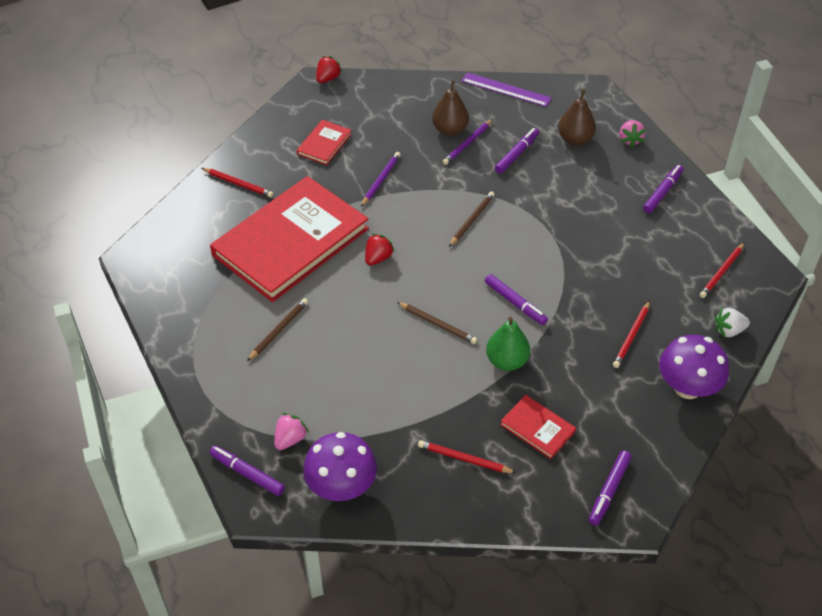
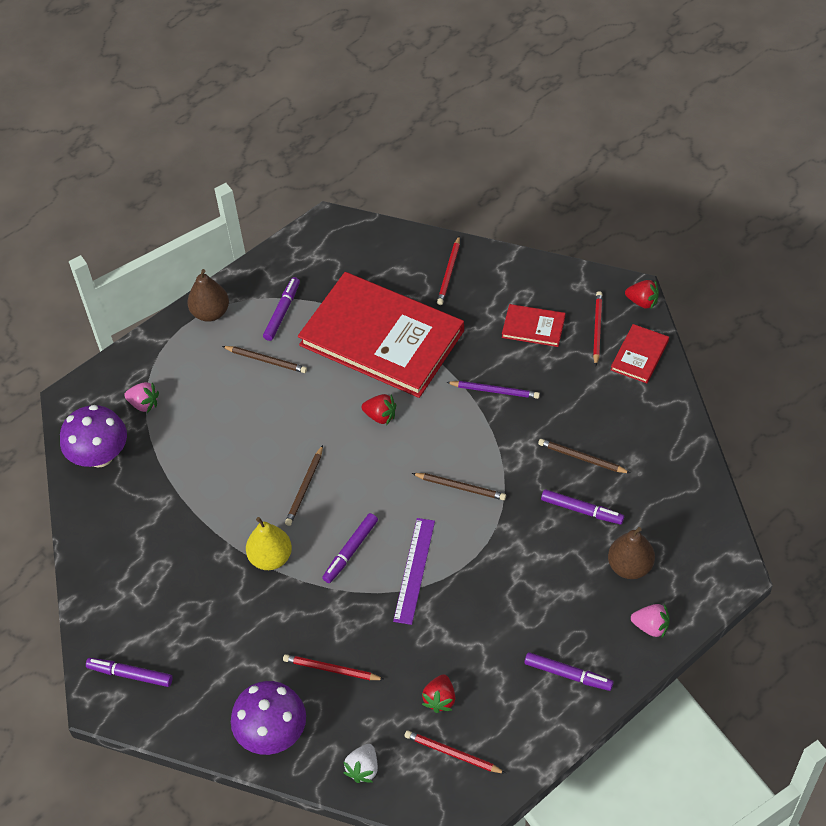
camera: 80 degrees right, 5 degrees up
purple marker [209,446,285,496] -> purple marker moved to [263,277,300,341]
red pencil [418,440,516,473] -> red pencil moved to [593,291,602,366]
brown pear [432,80,469,136] -> brown pear moved to [187,269,229,322]
purple pencil [443,119,493,165] -> brown pencil [538,439,630,473]
purple ruler [462,72,551,107] -> purple ruler moved to [393,518,435,625]
green pear [486,317,530,371] -> yellow pear [246,517,292,570]
red book [500,395,576,459] -> red book moved to [611,324,669,383]
pink strawberry [619,120,646,148] -> pink strawberry turned 150 degrees counterclockwise [631,603,670,638]
white strawberry [715,308,750,338] -> white strawberry turned 135 degrees counterclockwise [343,744,378,783]
none -> red strawberry [422,674,455,713]

